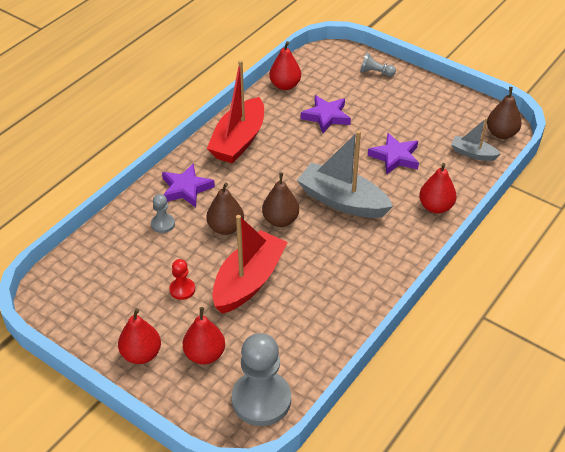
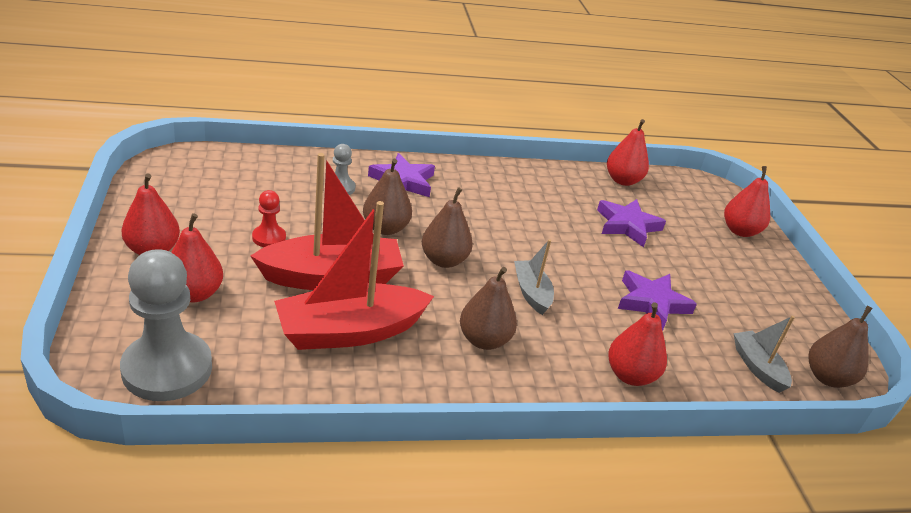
camera: 40 degrees right, 10 degrees down
red boat [207,60,264,164] -> red boat moved to [274,201,434,350]
grey boat [297,130,393,218] -> grey boat [514,239,554,315], size x0.52
grey pawn [360,53,396,77] -> red pear [724,166,770,237]
none -> brown pear [460,267,517,350]

